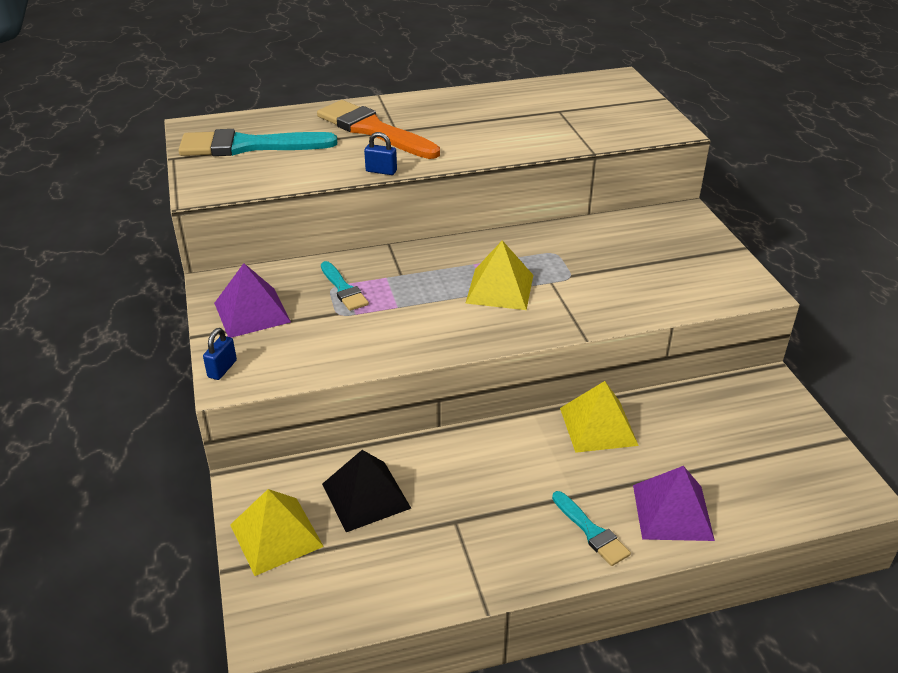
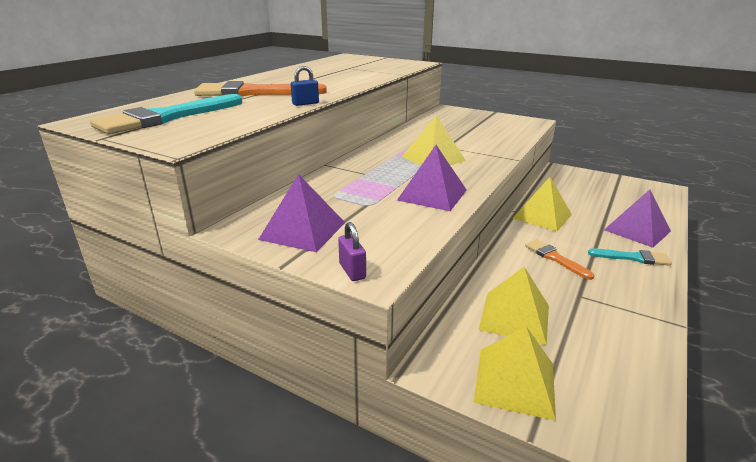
camera: 45 degrees left, 10 degrees down
blue padlock [203,328,237,380] -> purple padlock [338,222,366,281]
turquoise brush [321,261,369,311] -> none
black pyramid [322,450,411,532] -> yellow pyramid [478,267,549,345]
none -> purple pyramid [397,145,467,211]
none -> orange brush [525,239,594,280]

